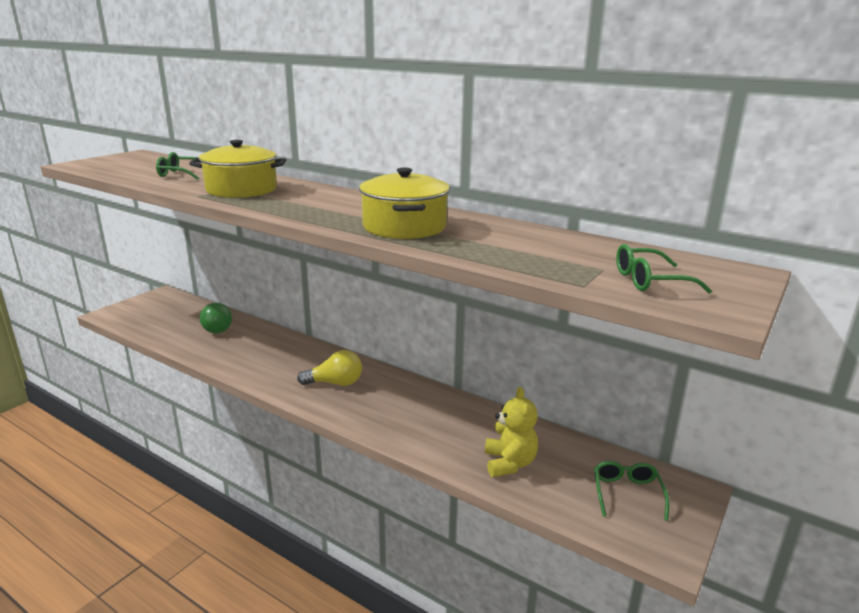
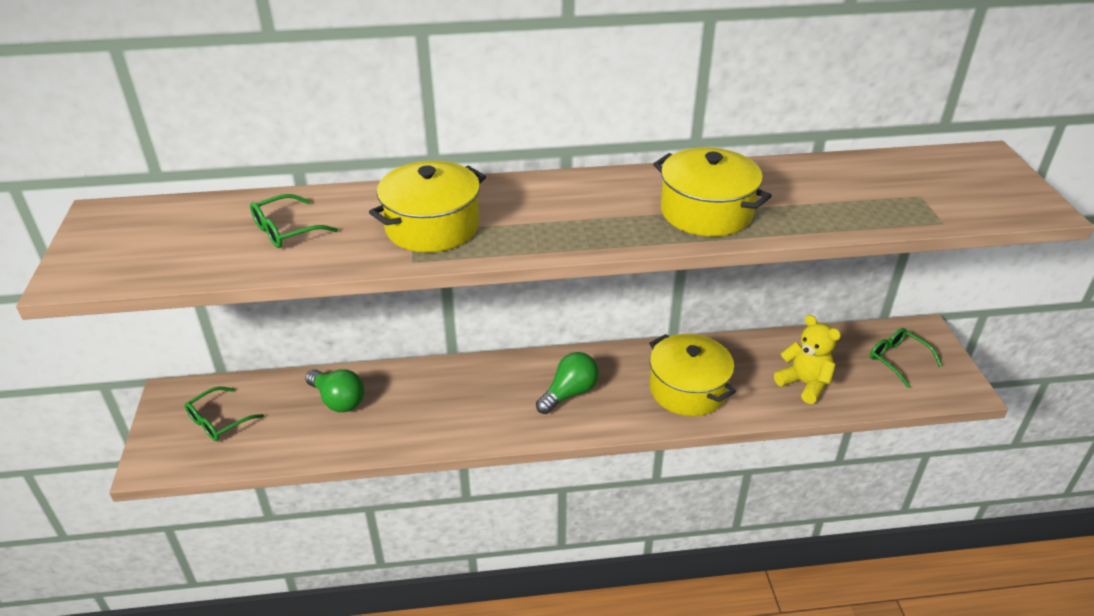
camera: 40 degrees left, 15 degrees up
yellow light bulb [297,350,362,386] -> green light bulb [536,352,599,414]
green glasses [616,244,712,293] -> green glasses moved to [184,387,264,441]
none -> yellow pot [649,334,736,416]

